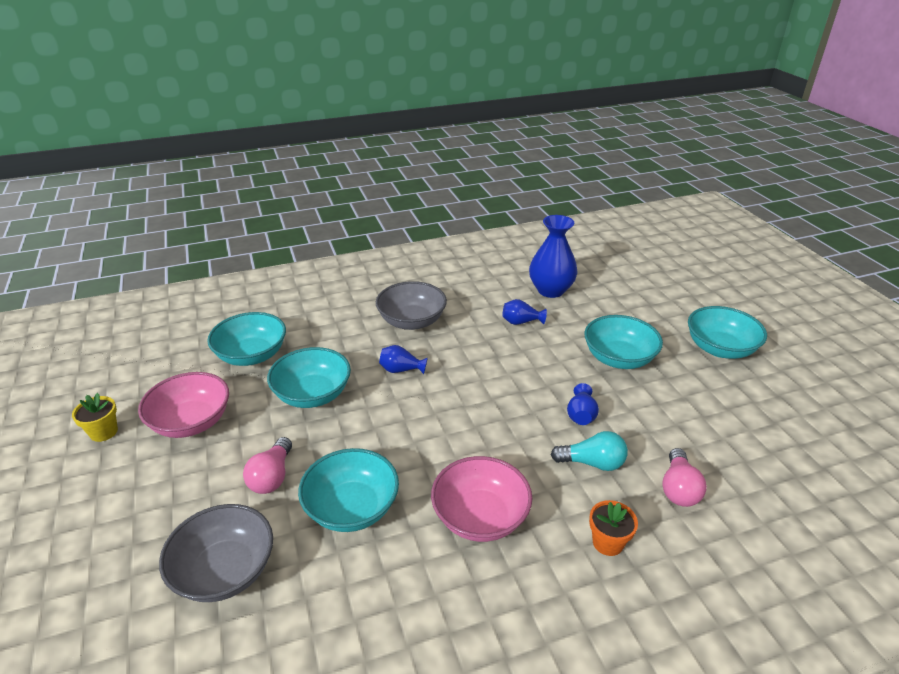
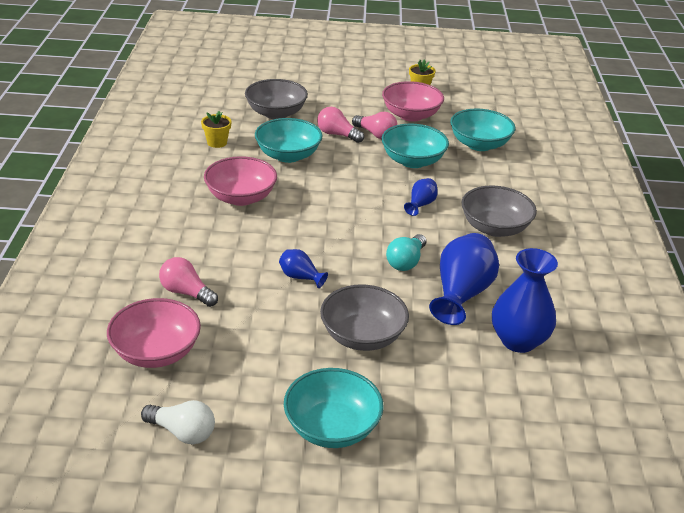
camera: 110 degrees right, 0 degrees up
blue vase [503,299,547,325] -> blue vase [429,233,499,325], size x1.98
turquoise light bulb [551,431,628,471] -> turquoise light bulb moved to [386,234,426,271]
turquoise bowl [584,315,663,369] -> grey bowl [320,285,409,351]
orange flower pot [589,500,638,556] -> none
none -> pink bowl [107,298,201,368]
none -> white light bulb [141,400,215,444]
none -> yellow flower pot [201,111,232,148]
none -> pink light bulb [352,112,398,139]

